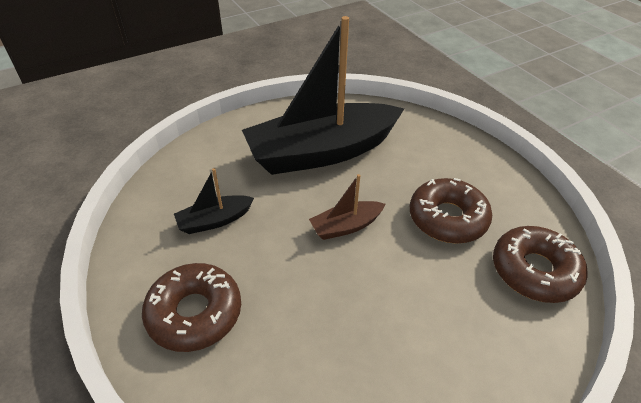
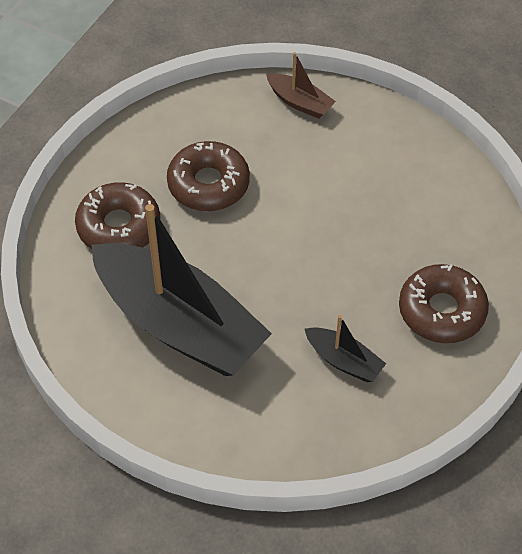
camera: 120 degrees left, 10 degrees up
brown boat [309,174,385,240] -> brown boat moved to [266,52,336,119]
brown donut [493,226,588,303] -> brown donut moved to [75,182,160,249]

